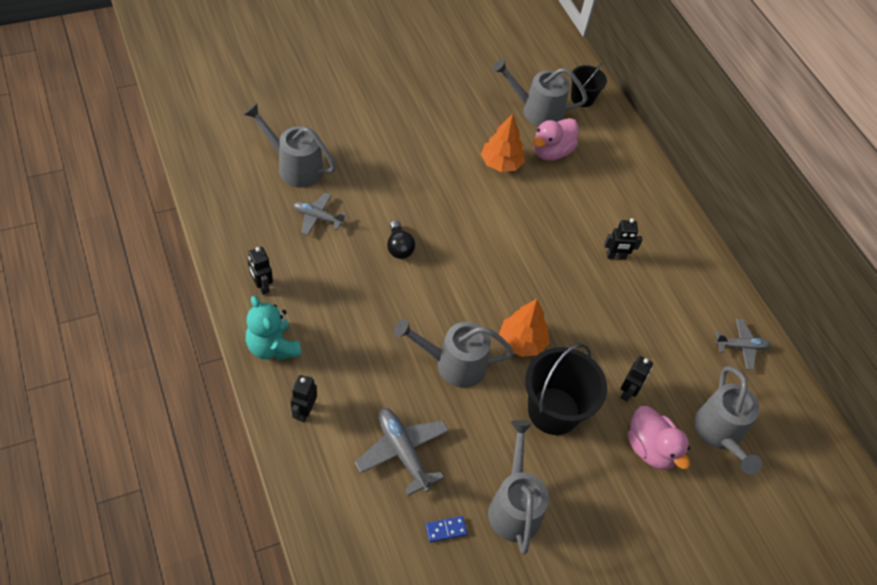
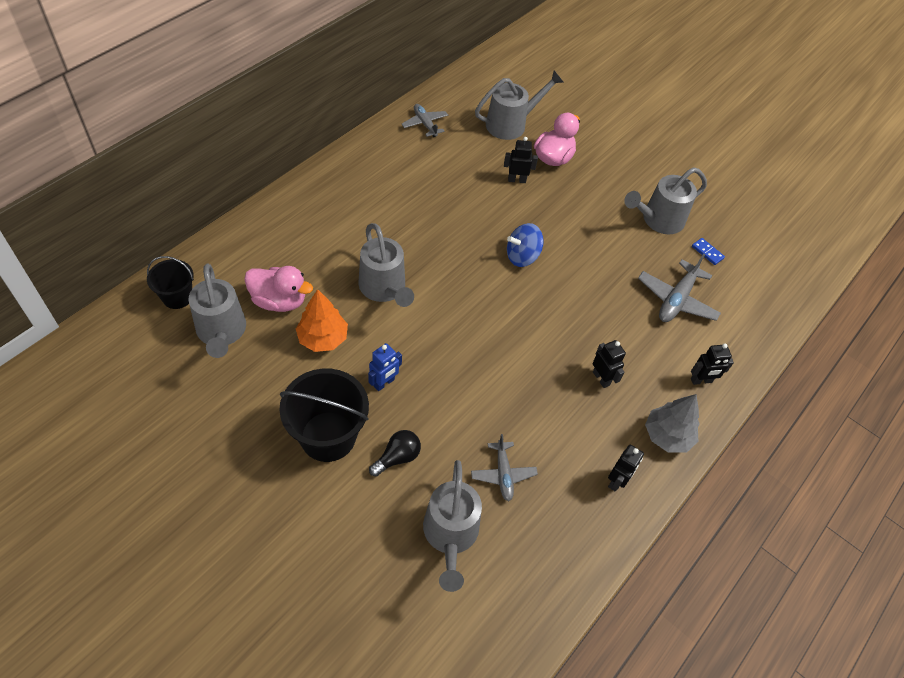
camera: 115 degrees left, 0 degrees up
turquoise teddy bear [246,296,301,361] -> grey tree [645,394,700,453]
black light bulb [387,220,415,259] -> black light bulb moved to [369,430,421,477]
grey watering can [394,319,514,388] -> grey watering can moved to [359,223,414,307]
orange tree [499,299,549,357] -> blue spinning top [507,223,544,267]
black bucket [525,344,607,435] -> black bucket moved to [279,369,369,462]
black robot [604,218,643,260] -> black robot moved to [593,340,626,388]
none -> blue robot [368,343,402,391]

